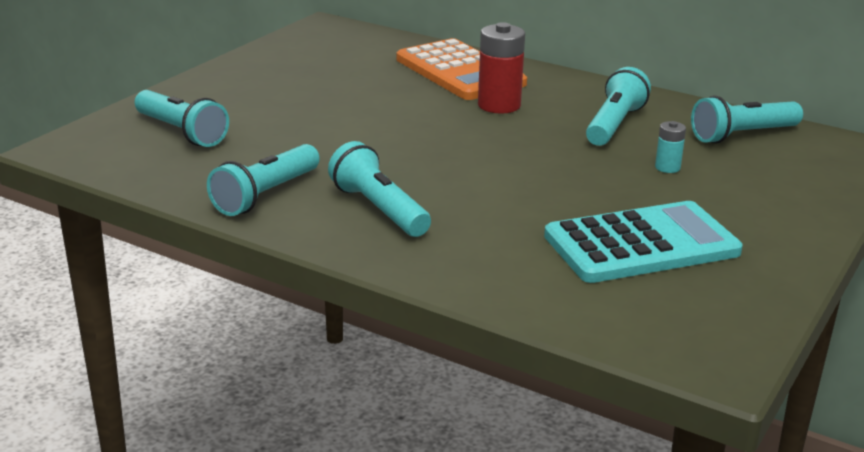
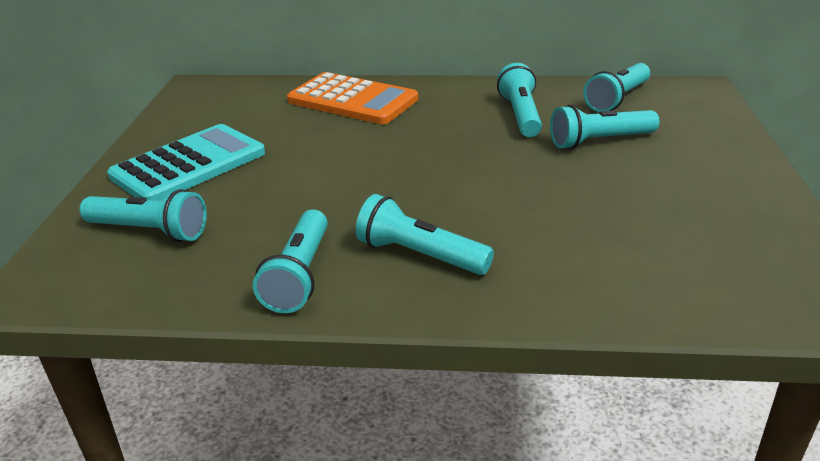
camera: 25 degrees left, 5 degrees up
red battery [478,22,525,114] -> none
turquoise calculator [544,201,743,283] -> turquoise calculator moved to [107,124,265,201]
turquoise battery [655,121,686,173] -> turquoise flashlight [550,105,659,149]

